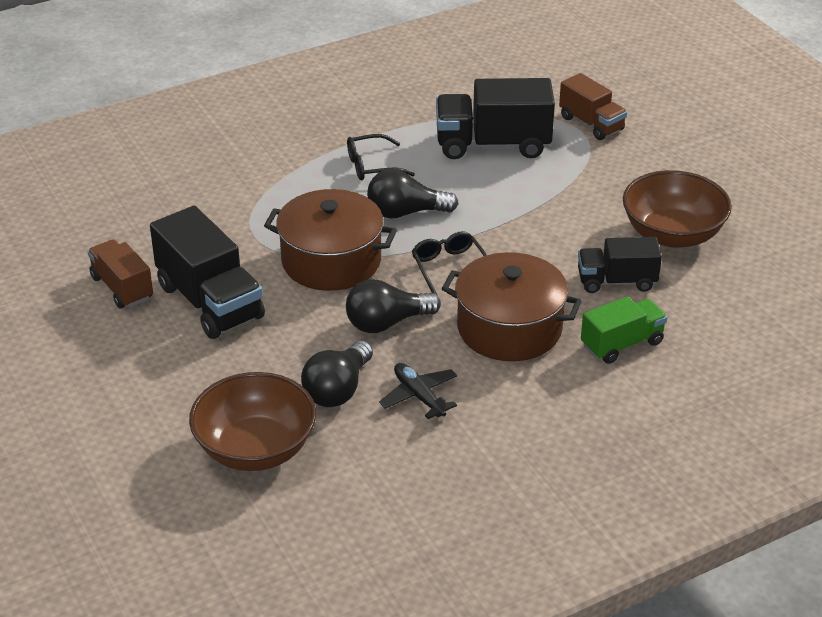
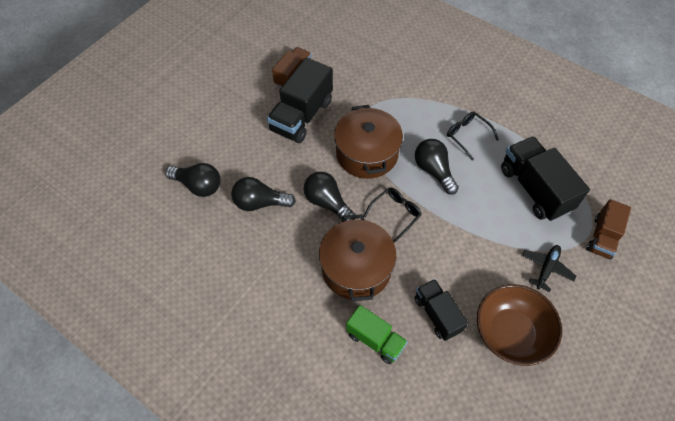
camera: 65 degrees right, 20 degrees up
brown bowl [189,372,316,471] -> black light bulb [165,163,221,197]
black plane [379,363,457,419] -> black plane moved to [522,245,576,292]

